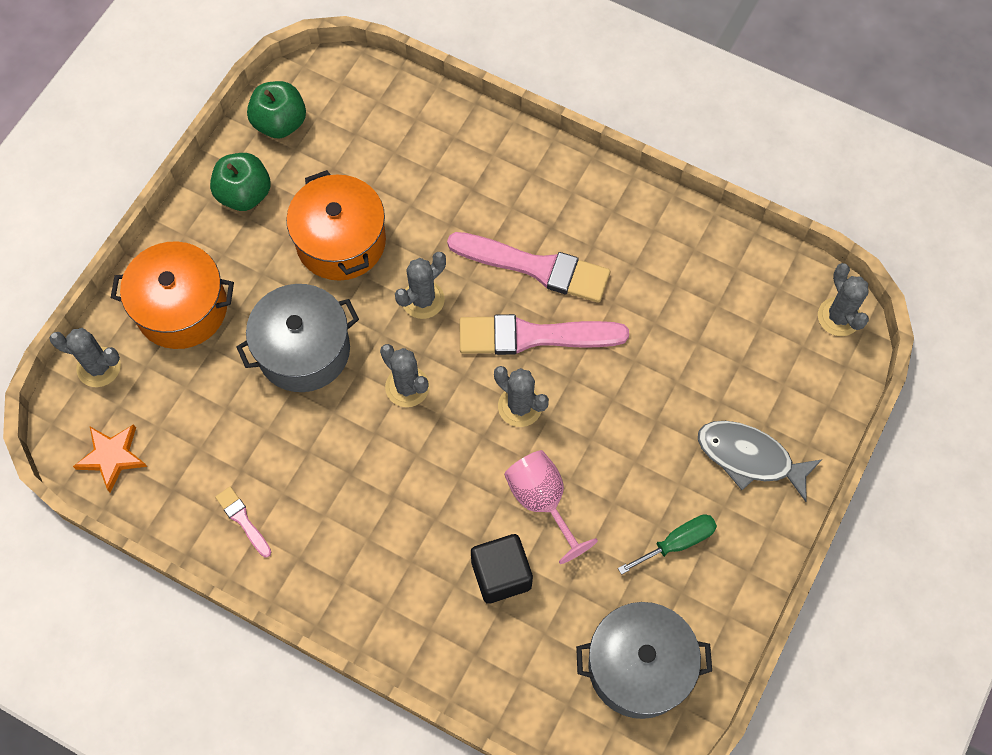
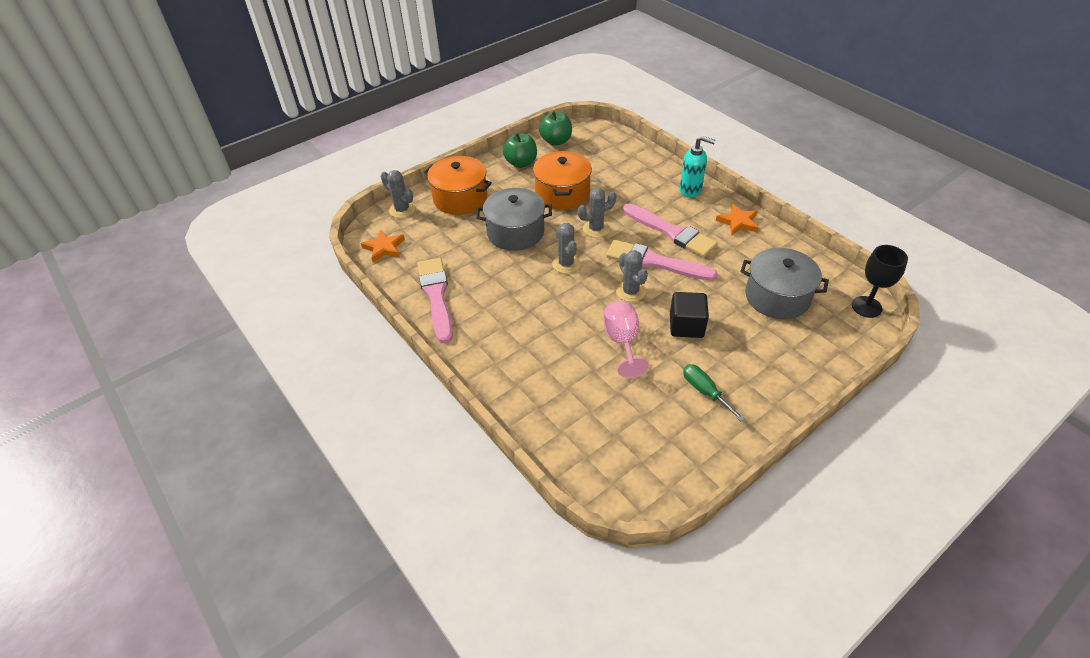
camera: 25 degrees right, 20 degrees down
pink brush [215,487,271,558] -> pink brush [417,258,453,344], size x2.14
black cube [471,534,533,604] -> black cube moved to [670,292,709,338]
grey pot [576,602,712,719] -> grey pot moved to [740,248,829,319]
green screwdriver [618,515,717,575] -> green screwdriver turned 120 degrees counterclockwise [683,364,745,421]
grey fish [698,421,822,502] -> none
grey cactus [818,263,869,336] -> black goblet [852,245,908,318]
none -> turquoise soap dispenser [680,136,716,198]
none -> orange star [716,204,758,236]

